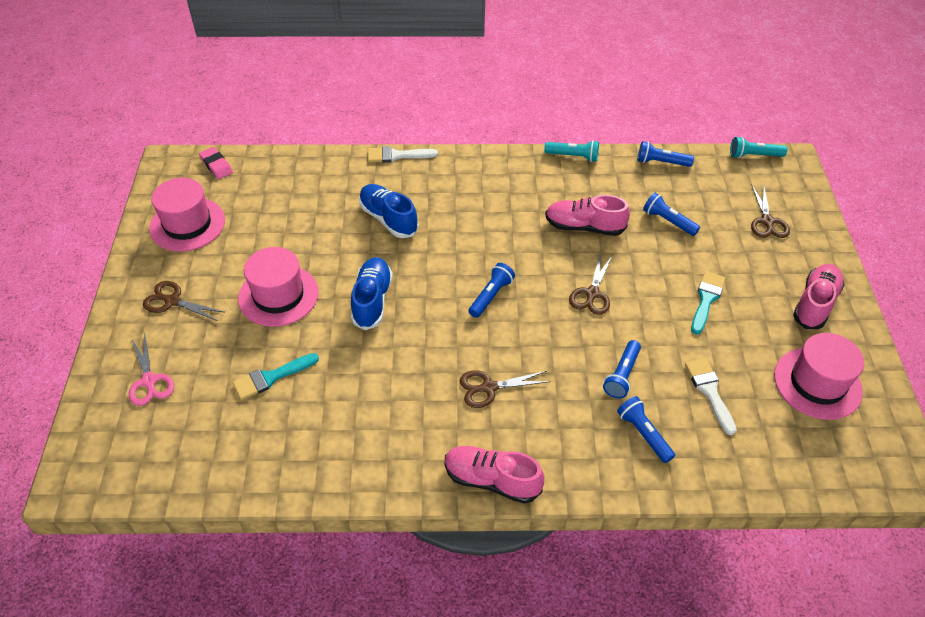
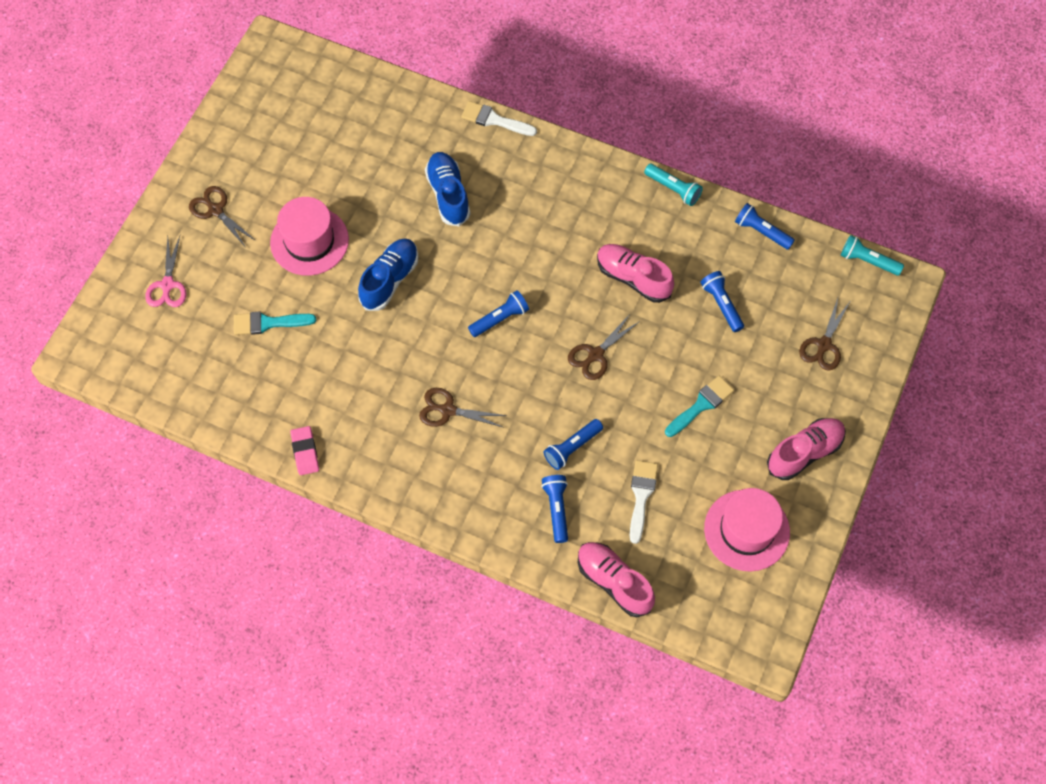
camera: 25 degrees right, 15 degrees up
pink hat [149,178,225,252] -> none
pink eraser [199,147,233,179] -> pink eraser moved to [290,426,319,475]
pink shoe [445,446,544,504] -> pink shoe moved to [578,542,655,617]

